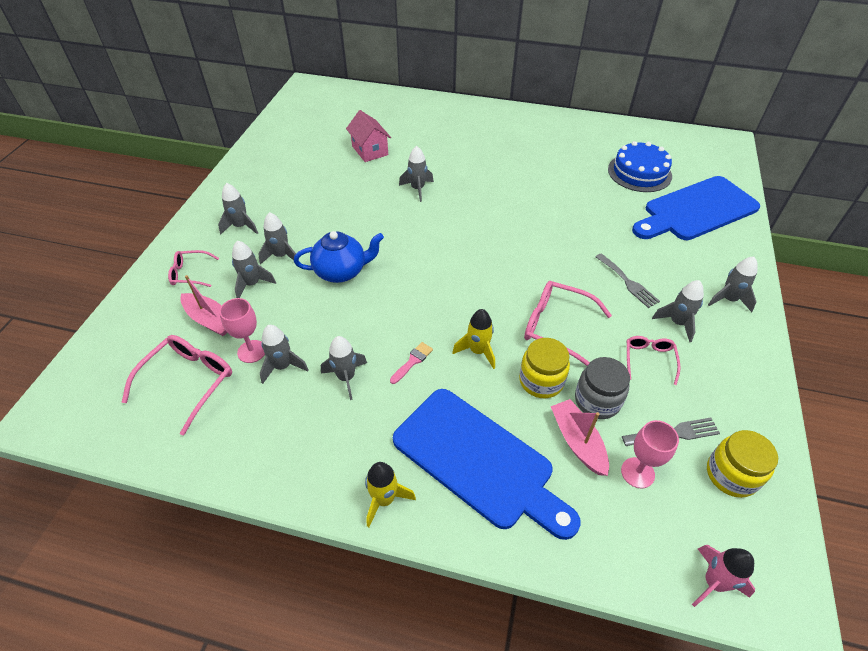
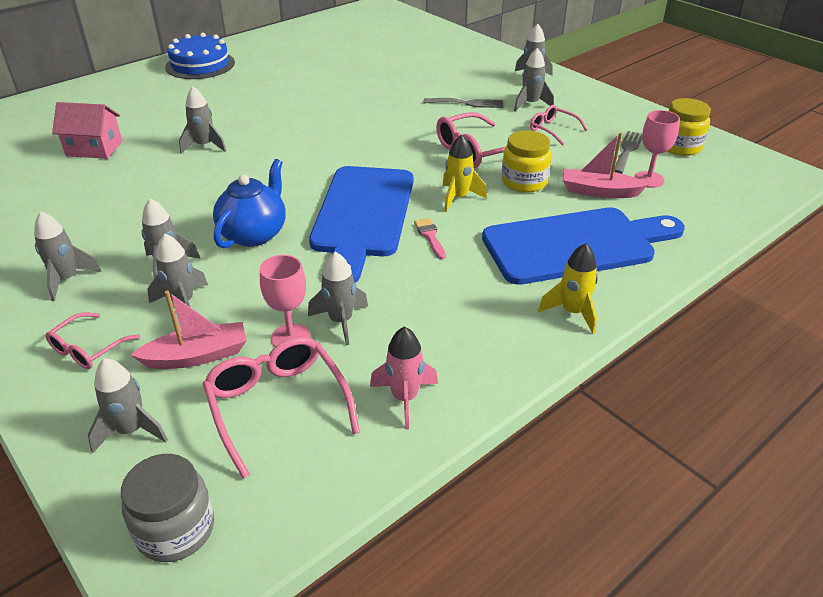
camera: 55 degrees left, 10 degrees down
grey rocket [321,336,367,400] -> grey rocket moved to [88,358,168,453]
grey jar [575,357,630,419] -> grey jar moved to [121,454,214,562]
blue cake [608,141,672,192] -> blue cake moved to [165,33,235,79]
blue cutting board [632,176,760,240] -> blue cutting board moved to [309,166,413,283]
pink rocket [692,545,755,607] -> pink rocket moved to [370,326,438,429]

